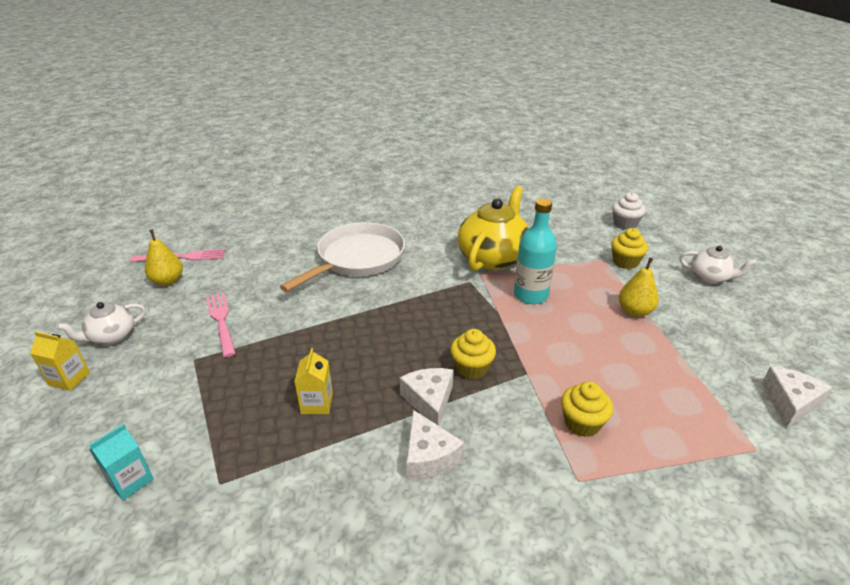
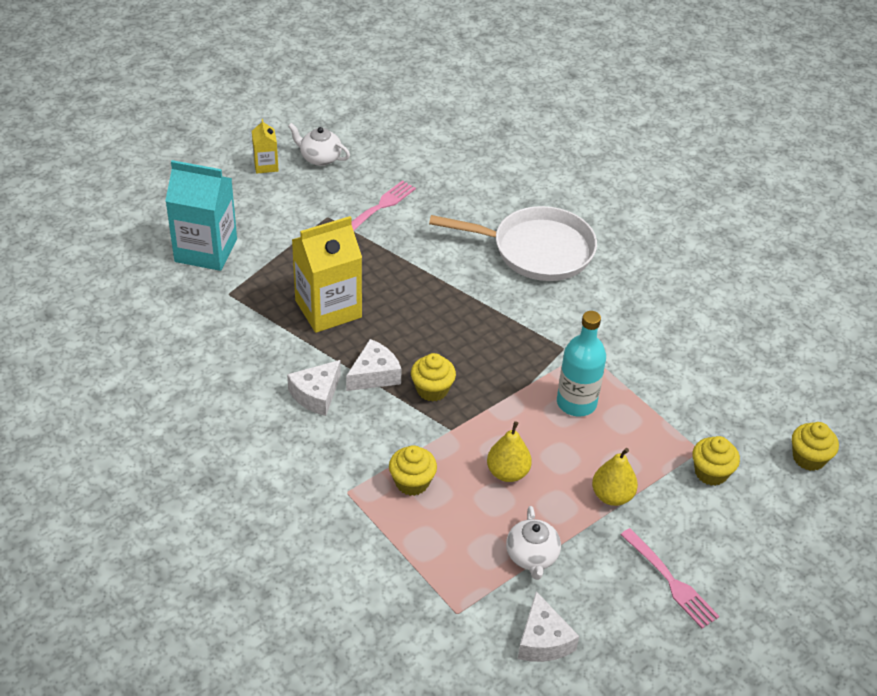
camera: 60 degrees right, 10 degrees up
turquoise carton [89,424,154,500] -> turquoise carton [165,160,237,271], size x2.04
pink fork [130,249,225,262] -> pink fork moved to [621,528,719,628]
yellow pear [145,229,183,286] -> yellow pear moved to [487,421,532,482]
yellow carton [294,348,333,414] -> yellow carton [292,216,362,333], size x2.04
yellow teapot [457,186,529,271] -> none
white cupcake [612,192,646,230] -> yellow cupcake [792,422,839,471]
white teapot [680,246,757,284] -> white teapot moved to [506,506,561,580]
white cheese [761,366,832,428] -> white cheese turned 75 degrees clockwise [518,591,579,662]

